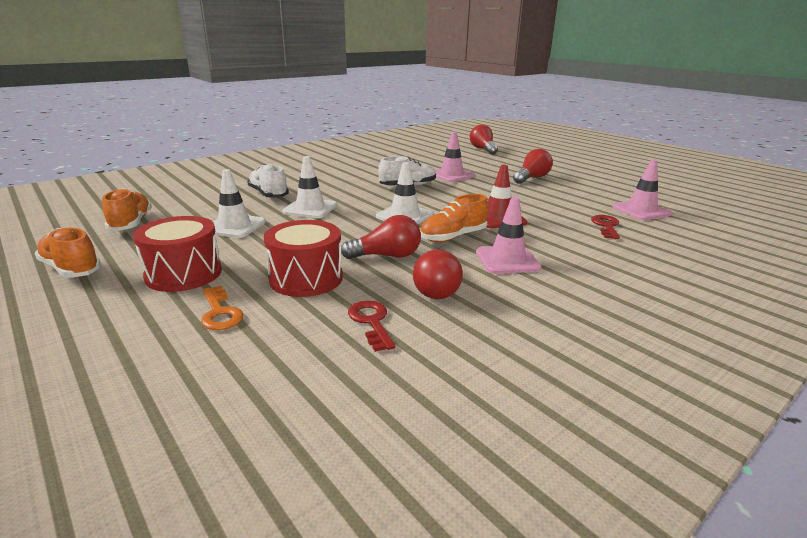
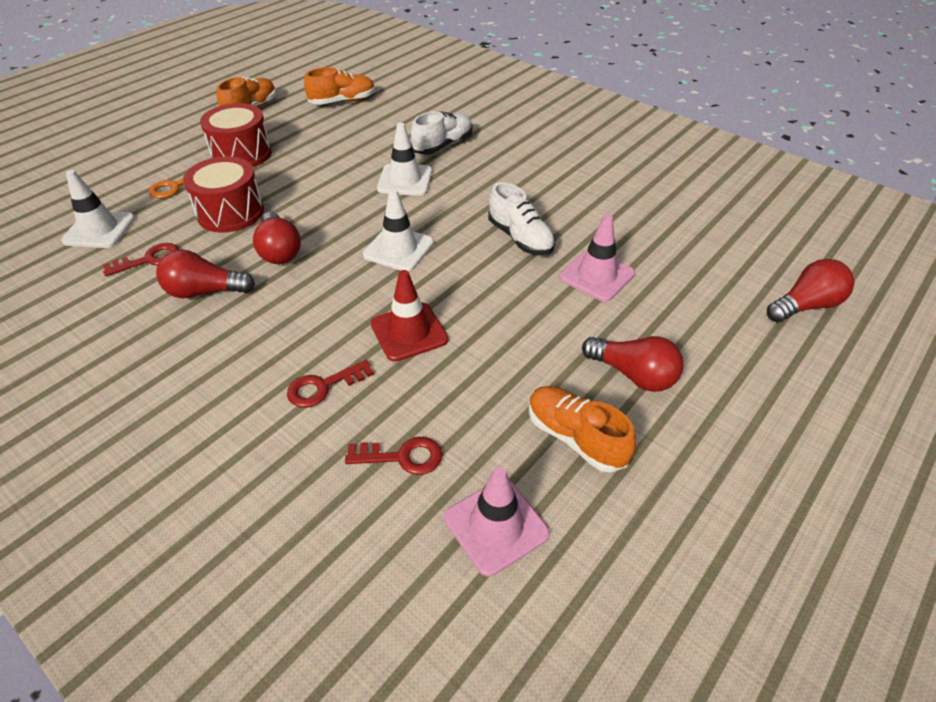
camera: 80 degrees right, 20 degrees up
white traffic cone [212,169,265,238] -> white traffic cone moved to [61,170,135,248]
orange shoe [420,194,488,242] -> orange shoe moved to [529,386,636,473]
pink traffic cone [476,197,542,274] -> none
none -> red key [287,360,374,408]

